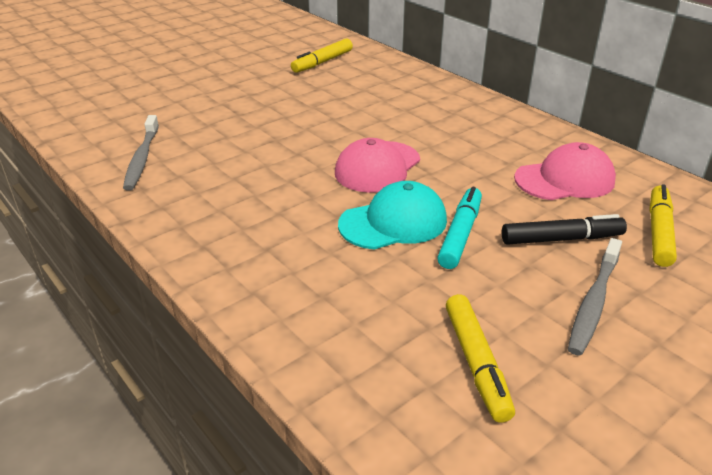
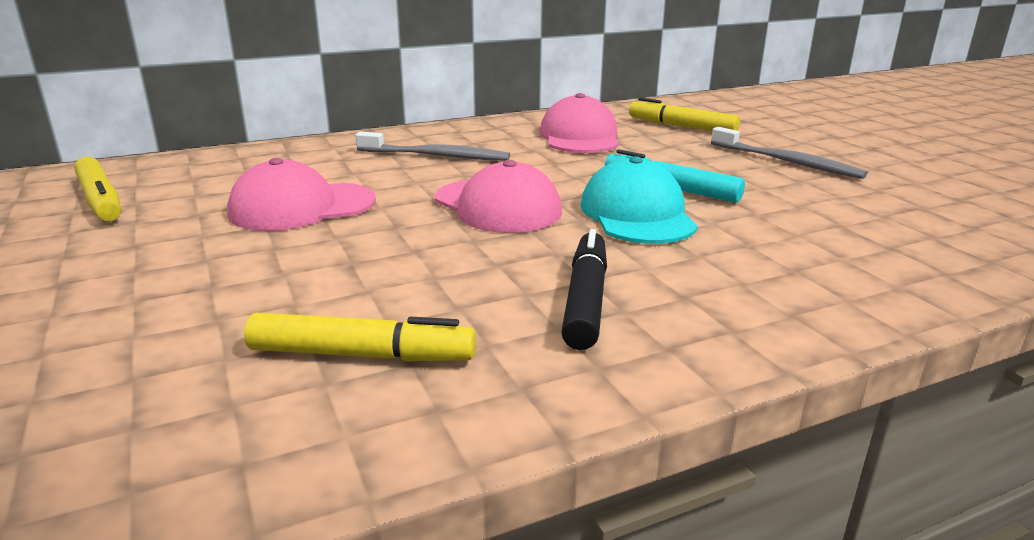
camera: 75 degrees left, 10 degrees down
grey toothbrush [123,115,159,191] -> grey toothbrush moved to [355,132,510,161]
yellow marker [446,294,515,423] -> yellow marker moved to [244,313,476,361]
black marker [501,214,627,245] -> black marker moved to [561,229,607,350]
none -> pink cap [227,158,376,231]

